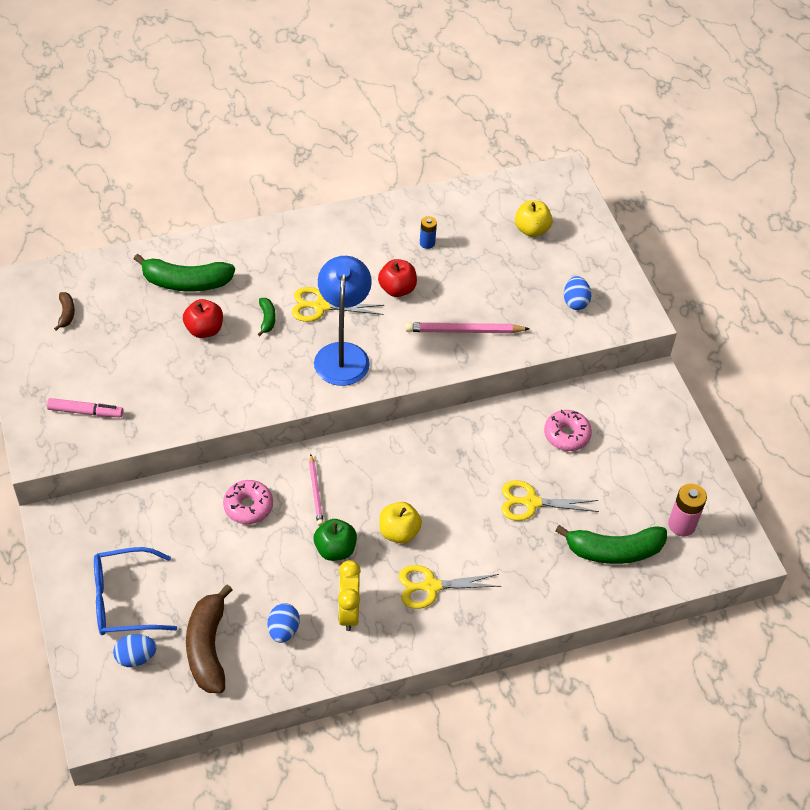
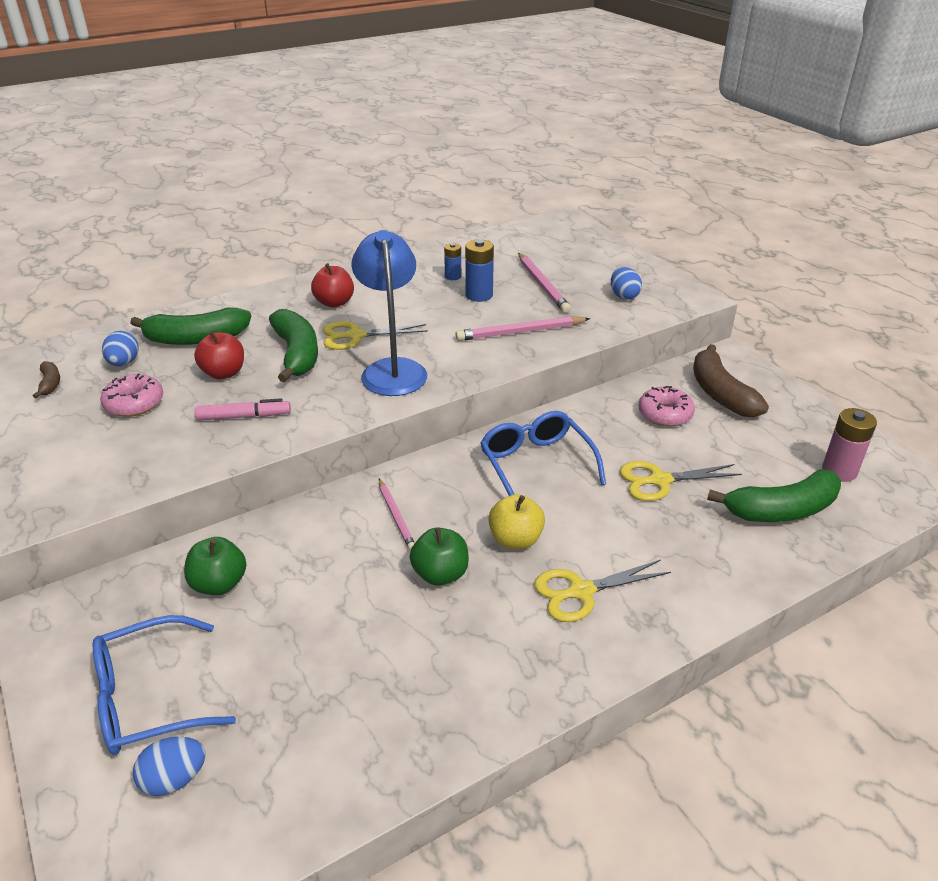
camera: 10 degrees left, 15 degrees down
pink marker [47,398,123,417] -> pink marker moved to [195,398,291,421]
brown banana [186,584,232,693] -> brown banana moved to [693,344,769,417]
pink donut [223,480,273,524] -> pink donut moved to [100,374,163,417]
green banana [258,298,276,336] -> green banana [269,309,318,382], size x2.14
blue egg [268,603,300,643] -> blue egg moved to [102,331,139,366]
yellow clock [338,560,361,631] -> none
red apple [378,259,417,297] -> red apple moved to [311,263,354,307]
yellow apple [515,200,552,237] -> none
none -> green apple [184,537,246,595]
none -> blue battery [465,239,494,302]
none -> blue glasses [480,411,606,496]
none -> pink pencil [518,253,571,313]

